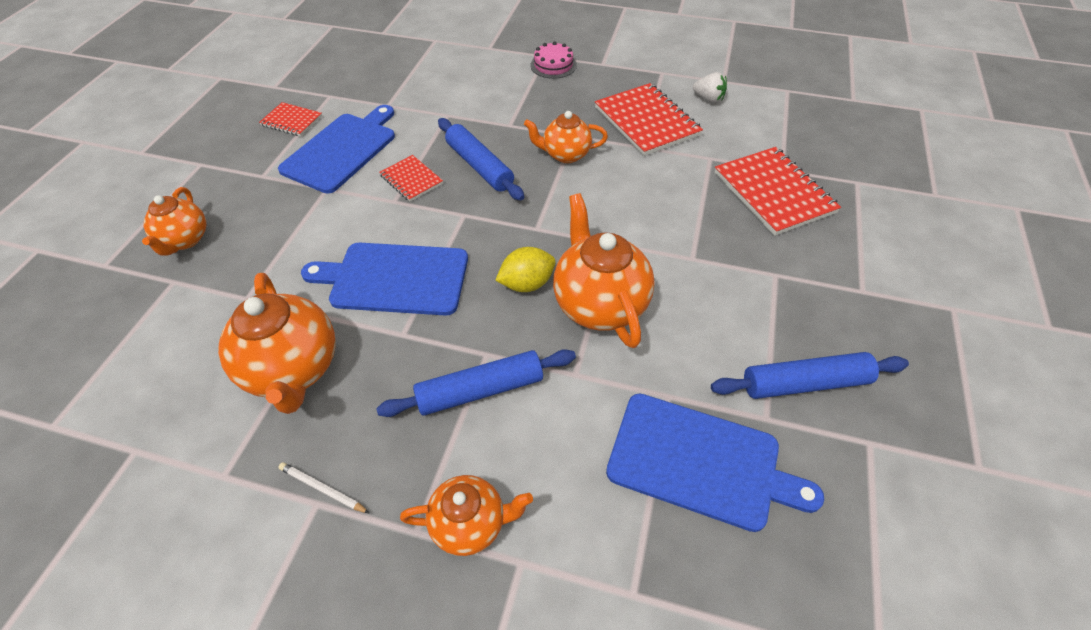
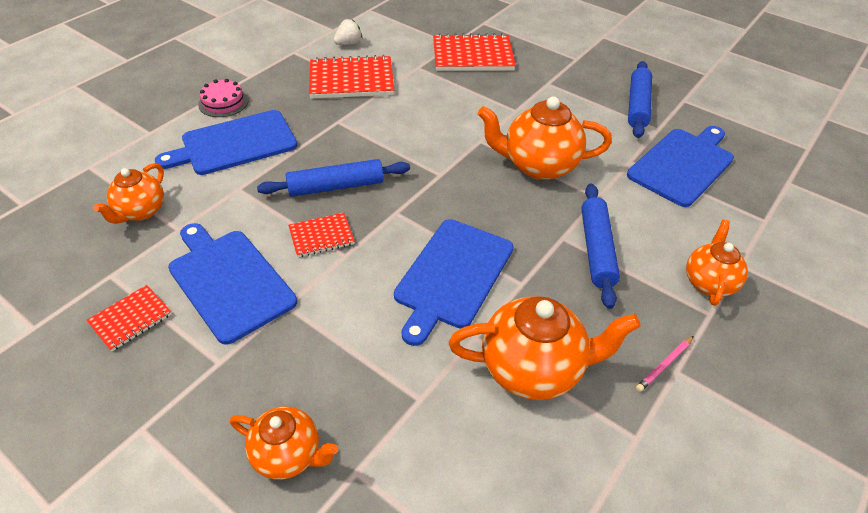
camera: 70 degrees left, 5 degrees down
white pencil [278,462,369,513] -> pink pencil [636,336,694,392]
yellow lemon [495,247,556,292] -> none
orange teapot [524,111,608,163] -> orange teapot moved to [93,163,164,224]
none -> blue cutting board [155,110,297,175]

